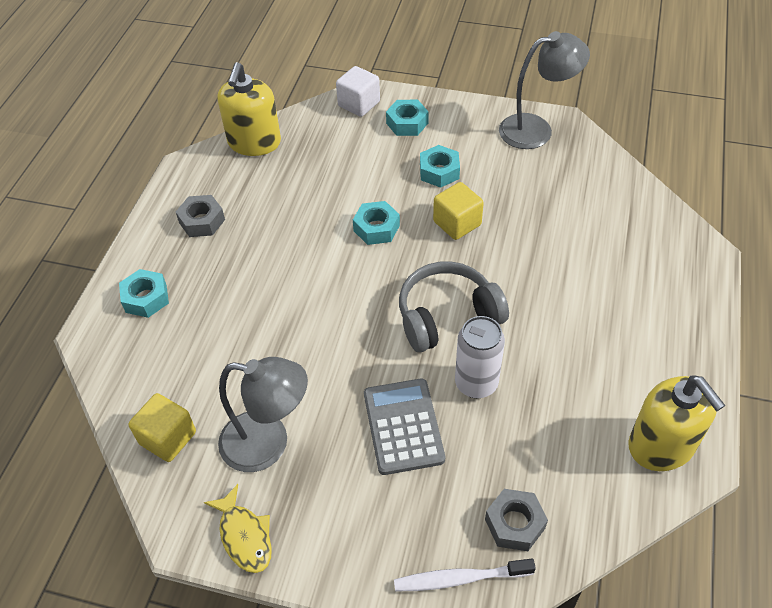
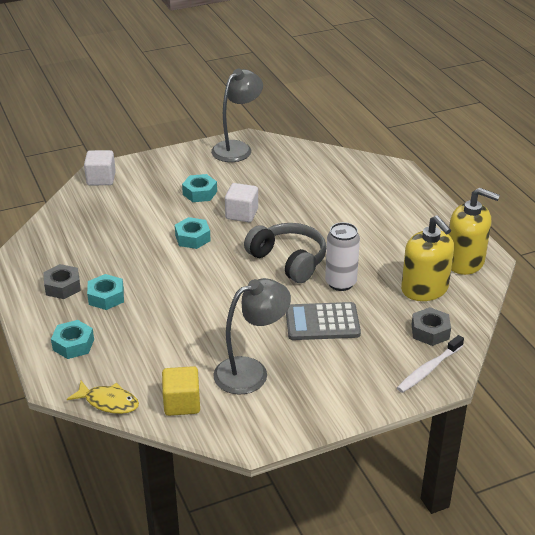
camera: 40 degrees left, 15 degrees down
yellow fish [204,484,272,573] -> yellow fish moved to [67,381,139,414]
yellow soap dispenser [217,62,281,156] -> yellow soap dispenser moved to [401,215,454,301]
grey calculator [364,379,445,475] -> grey calculator turned 45 degrees counterclockwise [286,302,361,340]
turquoise nut [386,100,429,136] -> turquoise nut moved to [87,274,124,310]
grey headphones [399,261,509,352] -> grey headphones turned 105 degrees clockwise [244,223,327,283]
yellow cube [433,182,484,240] -> white cube [225,183,258,222]

